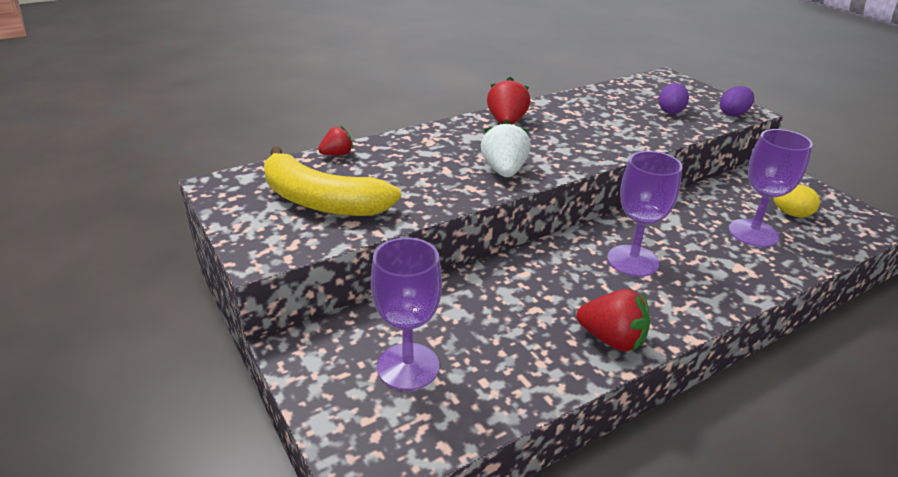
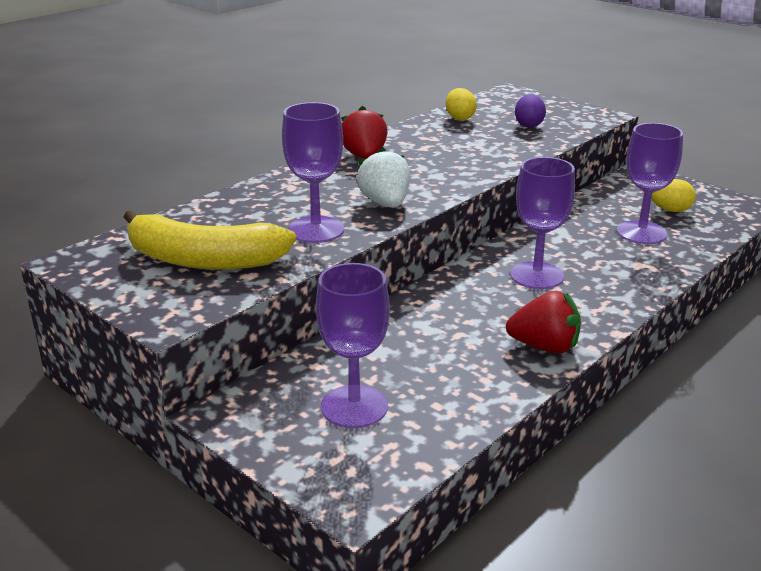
camera: 15 degrees left, 5 degrees down
red strawberry [318,126,353,155] -> none
purple egg [720,86,754,116] -> none
none -> purple goblet [282,102,344,243]
none -> yellow egg [446,88,477,120]

